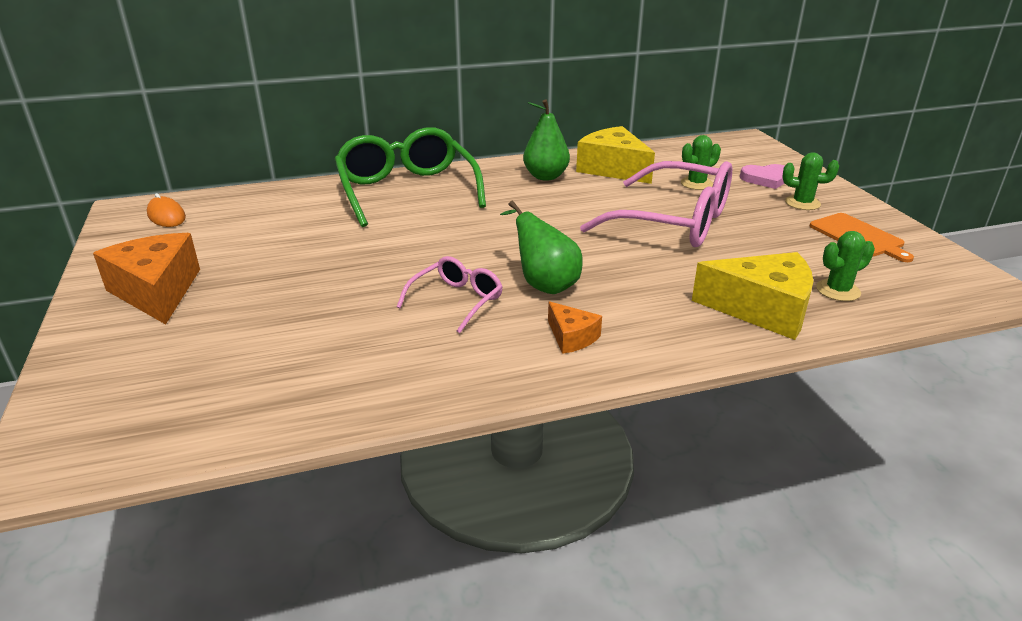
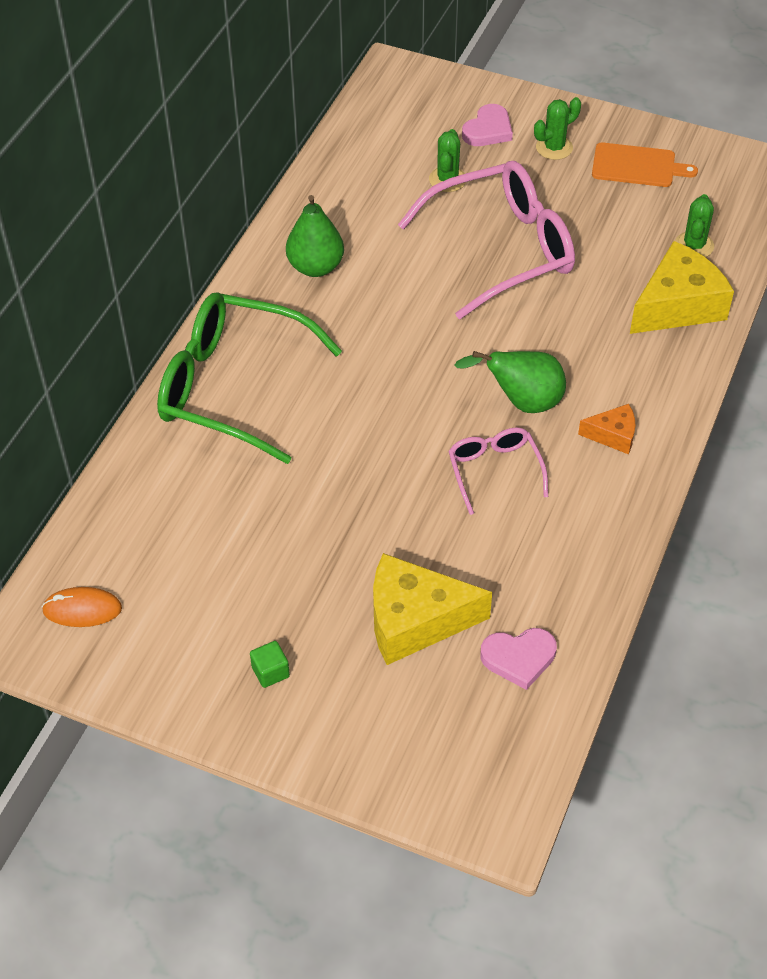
camera: 50 degrees left, 20 degrees up
orange cheese [93,233,200,325] -> green cube [250,641,290,688]
yellow cheese [576,126,655,184] -> yellow cheese moved to [373,553,492,665]
none -> pink heart [481,628,557,690]

